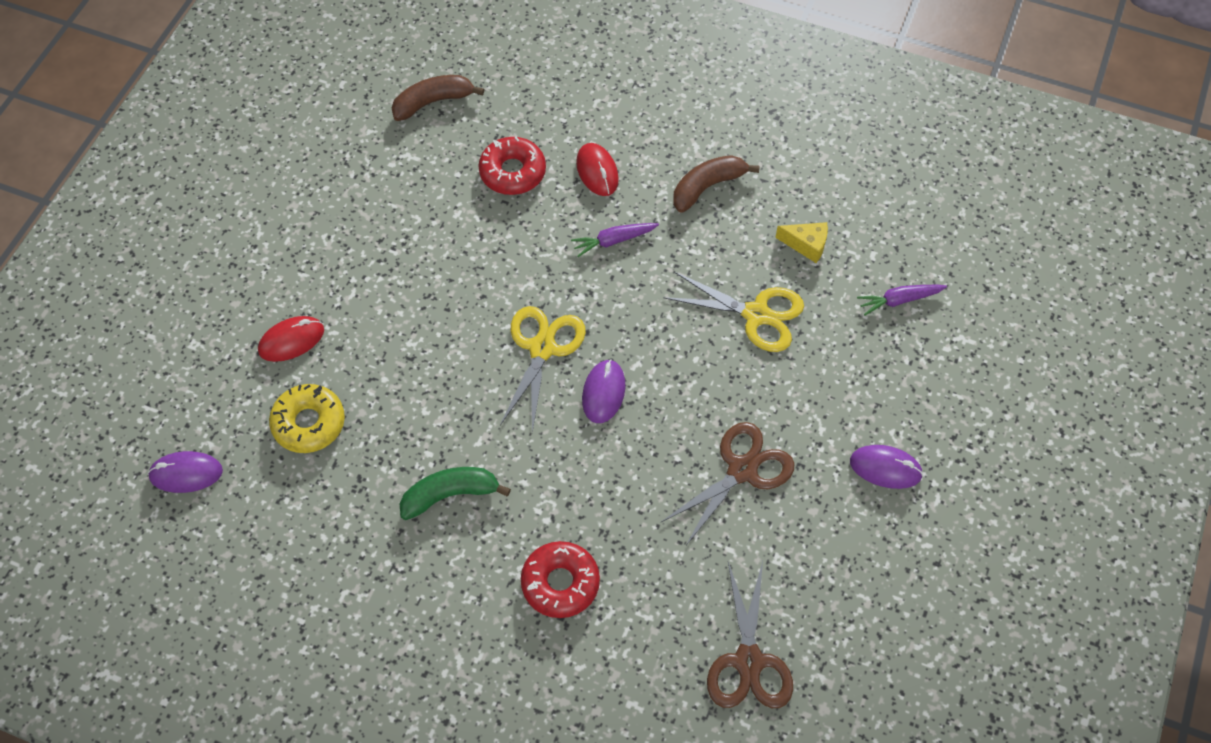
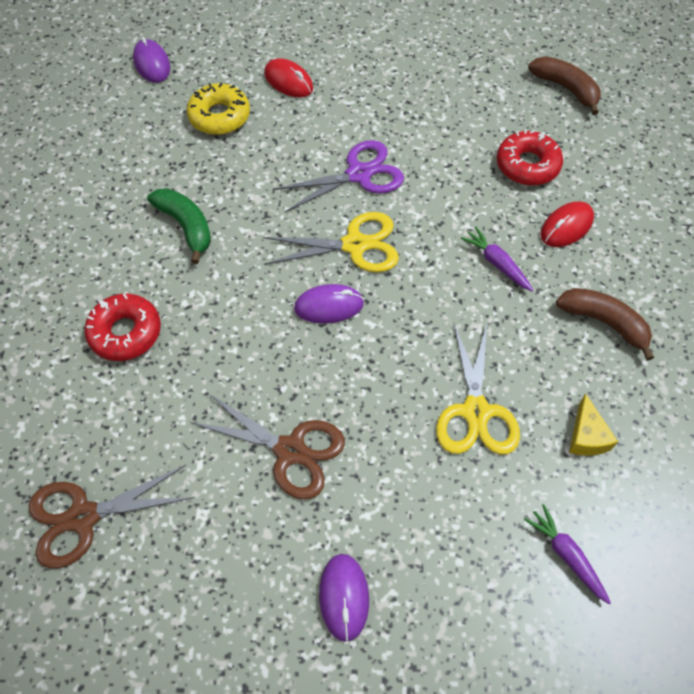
camera: 70 degrees right, 0 degrees up
none -> purple scissors [273,140,404,212]

